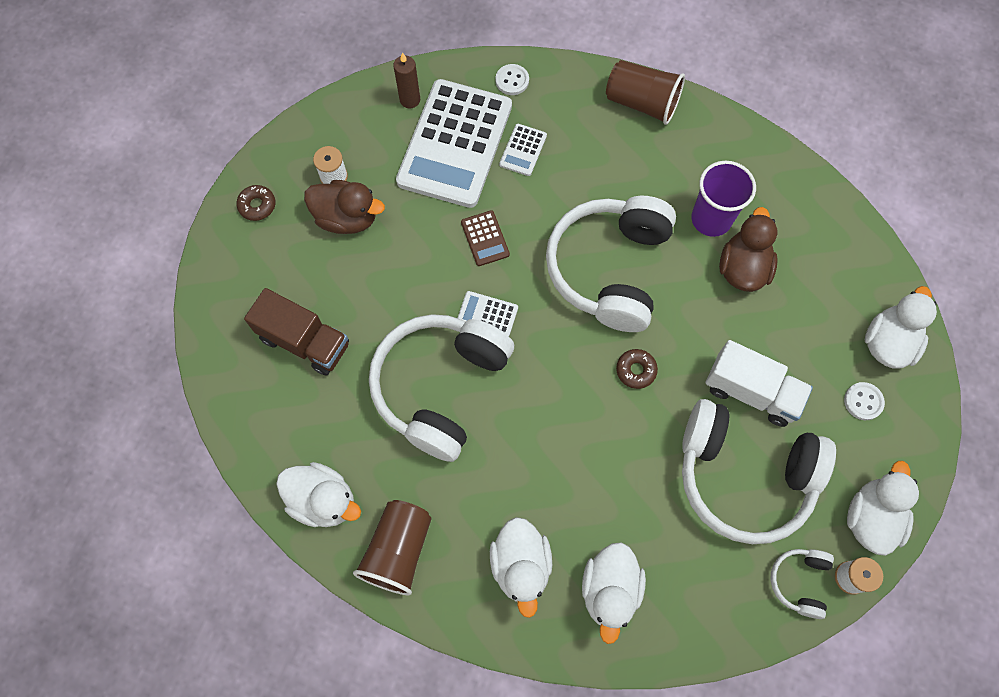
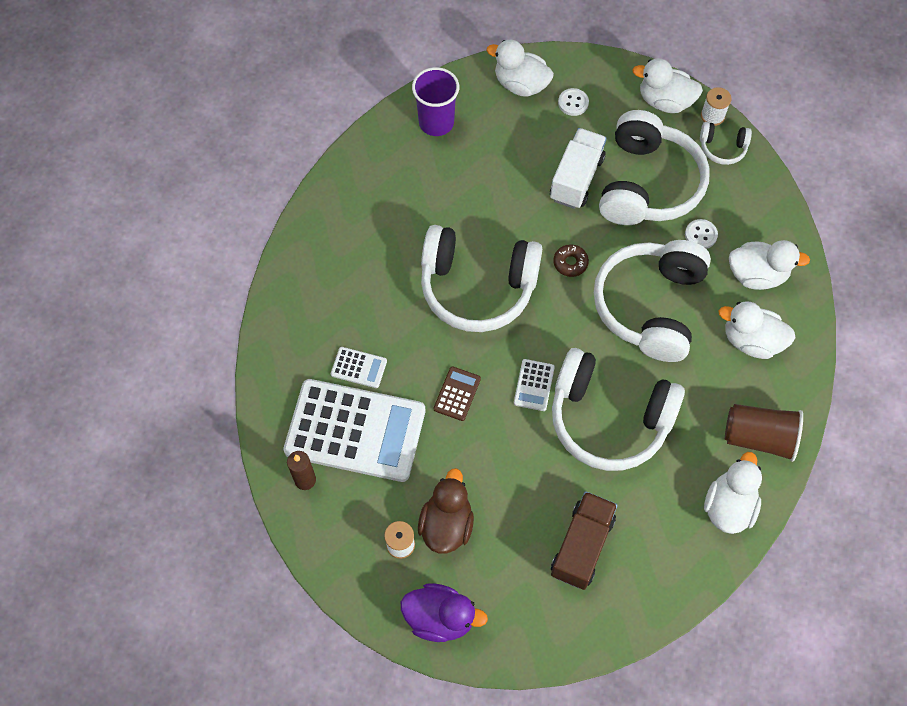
camera: 95 degrees left, 5 degrees down
brown donut [236,185,275,221] -> purple duck [401,583,488,642]
brown calculator [461,210,510,266] -> brown calculator turned 45 degrees counterclockwise [434,367,481,421]
white duck [490,517,552,618] -> white duck turned 150 degrees counterclockwise [719,301,796,359]
white button [496,64,529,95] -> white button moved to [685,219,718,249]
brown cup [606,60,685,125] -> none
purple cup [692,161,756,237] -> purple cup moved to [412,67,459,136]
brown duck [719,207,778,292] -> none
none -> white headphones [594,240,711,362]

